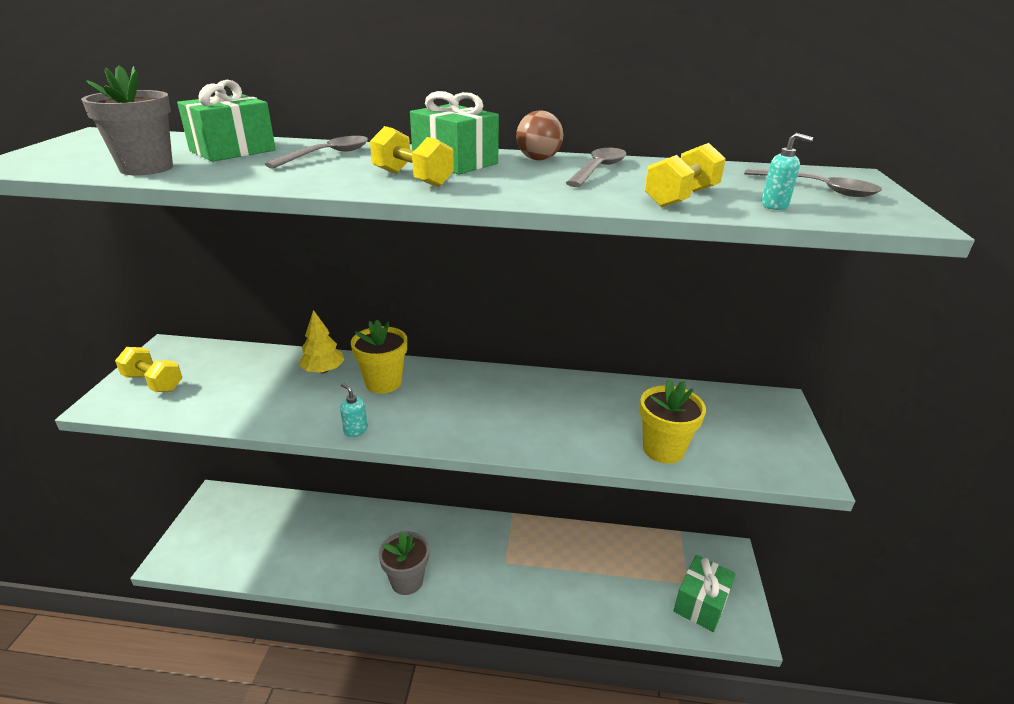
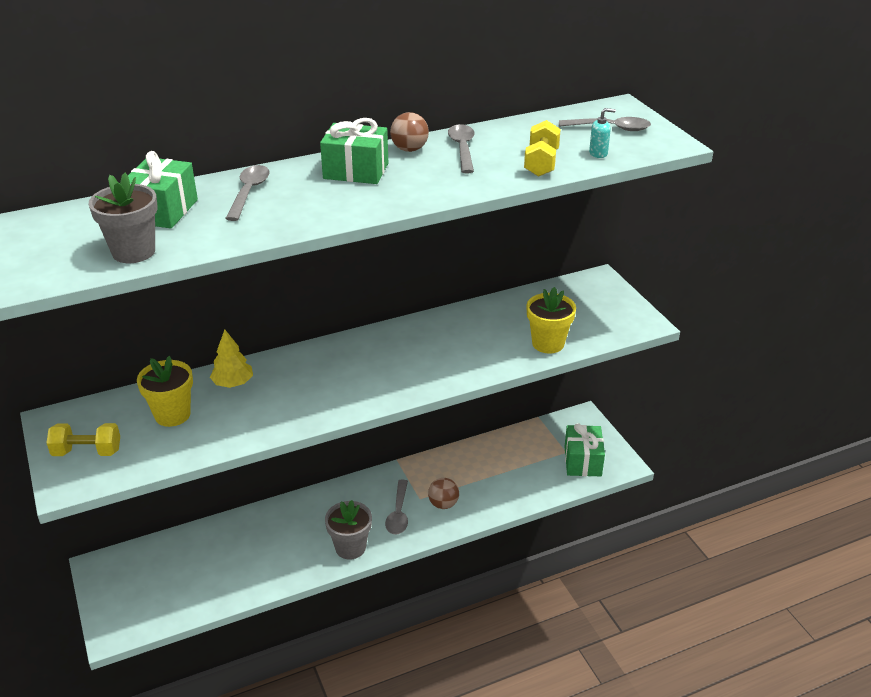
camera: 30 degrees left, 5 degrees up
turquoise soap dispenser [340,383,368,437] -> none
yellow flower pot [351,320,407,394] -> yellow flower pot moved to [137,356,193,427]
yellow dumbbell [370,126,454,187] -> none
none -> grey spoon [385,480,408,535]
none -> brown ball [428,478,459,509]

